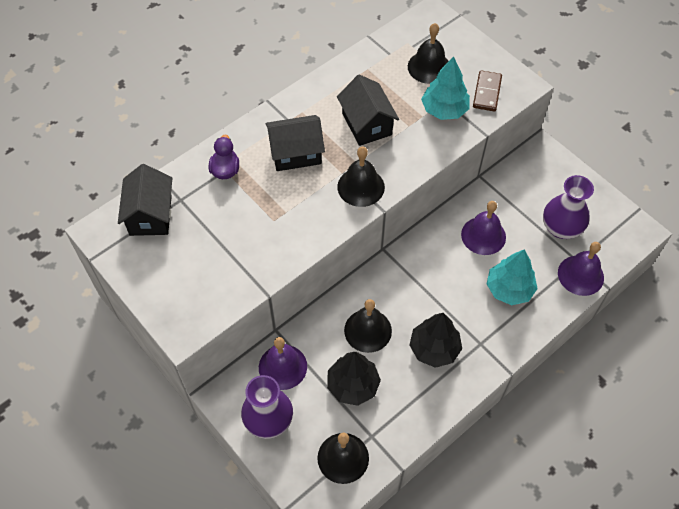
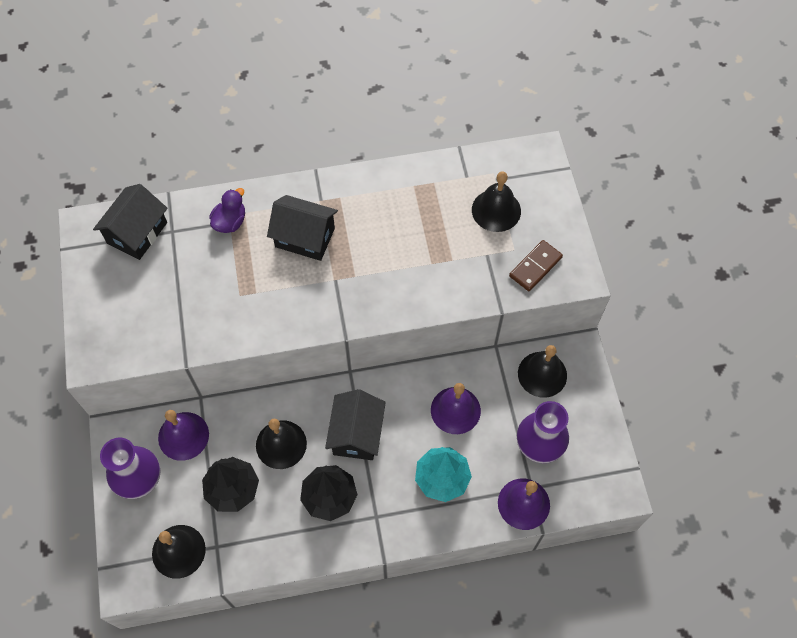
camera: 30 degrees right, 5 degrees up
black house [337,74,399,146] -> black house moved to [325,389,386,460]
black bell [337,147,385,207] -> black bell moved to [518,345,567,398]
turquoise tree [421,56,470,120] -> none

